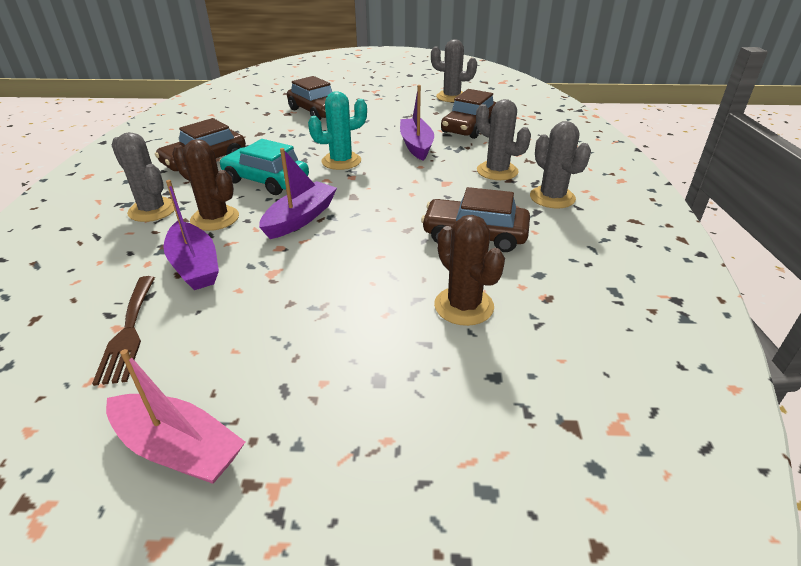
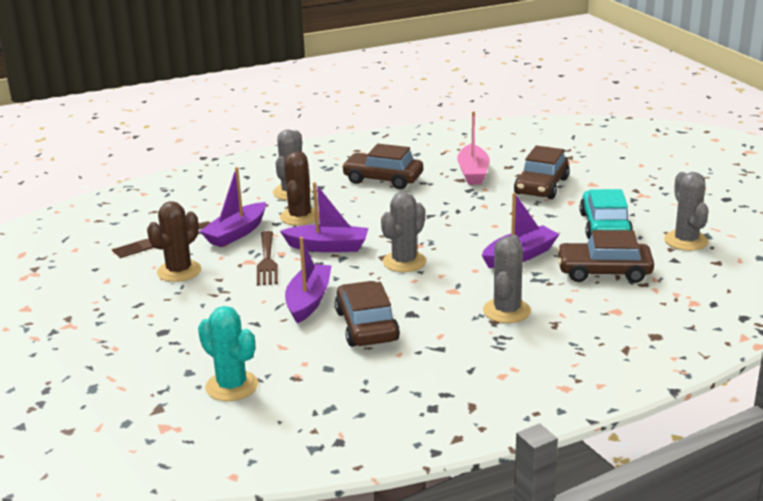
camera: 65 degrees right, 10 degrees down
pink boat [106,349,245,484] -> pink boat moved to [457,111,490,185]
turquoise car [219,139,309,195] -> turquoise car moved to [580,189,633,239]
turquoise cactus [308,91,367,170] -> turquoise cactus moved to [198,306,258,401]
brown cactus [434,215,505,326] -> brown cactus moved to [147,201,201,282]
grey cactus [530,121,591,209] -> grey cactus moved to [381,192,426,272]
none -> brown fork [257,231,278,286]
none -> purple boat [285,237,332,323]

